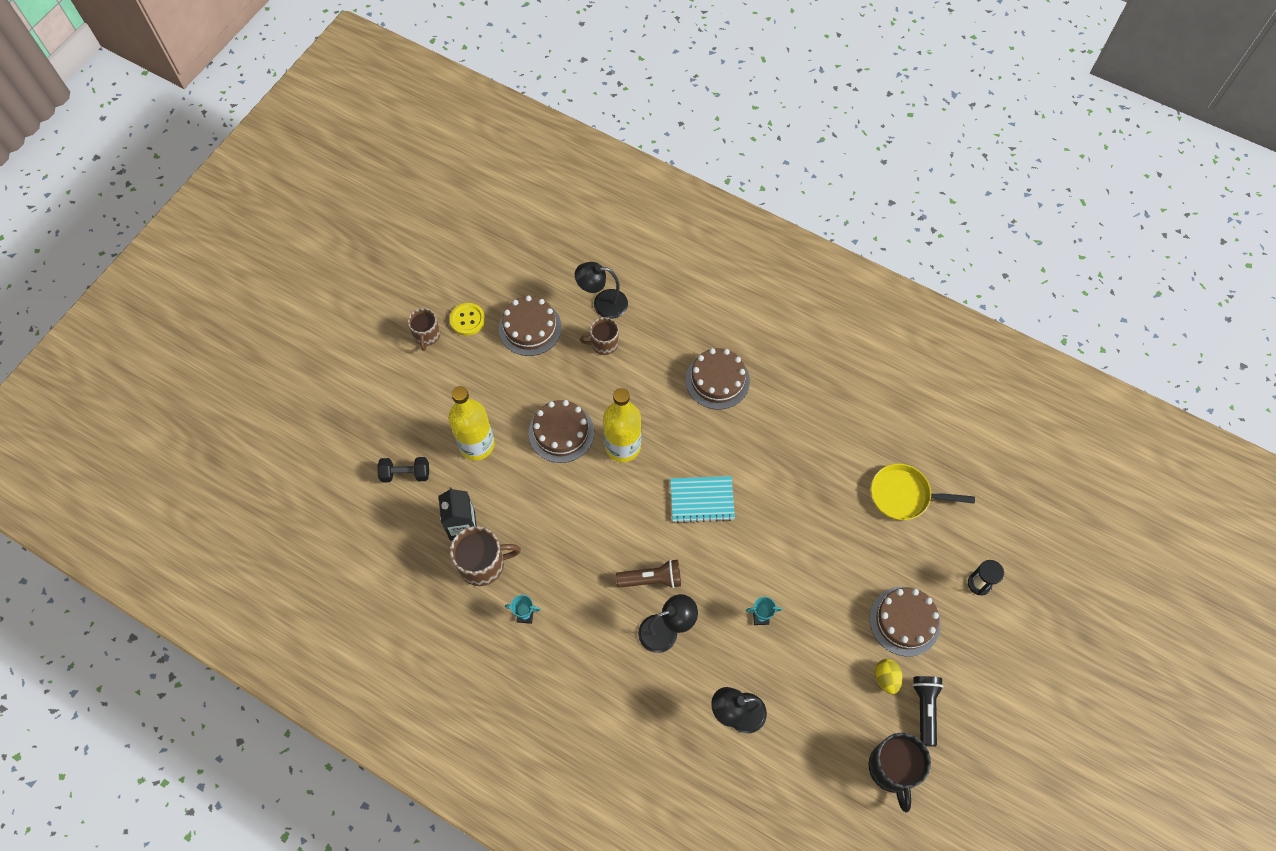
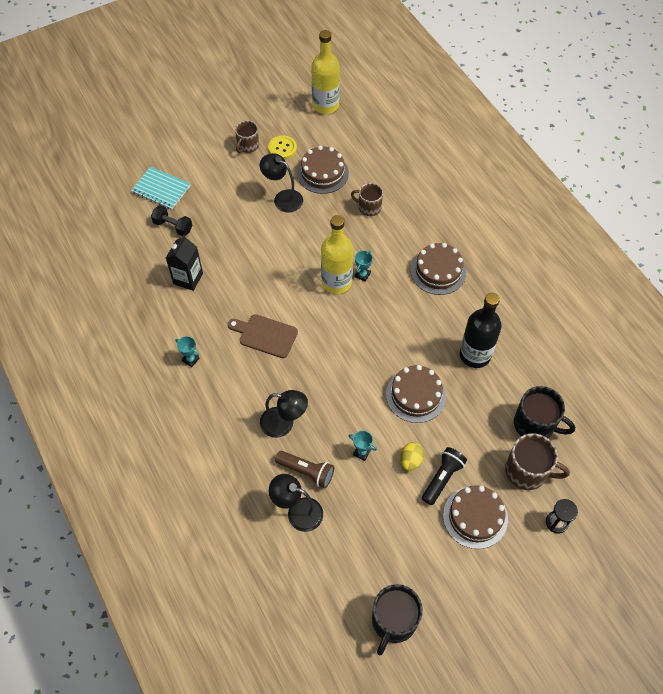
camera: 30 degrees right, 5 degrees down
yellow bottle [448,386,495,461] -> yellow bottle moved to [311,30,340,114]
brown mug [450,526,521,586] -> brown mug moved to [505,433,570,490]
brown cake [529,400,594,463] -> brown cake moved to [386,365,446,423]
black lamp [575,262,628,319] -> black lamp moved to [260,153,303,212]
brown flashlight [616,559,681,588] -> brown flashlight moved to [275,451,334,488]
turquoise notebook [670,476,735,523] -> turquoise notebook moved to [131,166,191,210]
yellow pan [871,464,975,520] -> black mug [514,386,575,438]
yellow egg [875,659,903,694] -> yellow egg moved to [400,442,424,471]
black flashlight [912,676,944,746] -> black flashlight moved to [422,447,467,505]
none -> brown cutting board [228,314,298,358]
none -> turquoise trophy [355,250,373,282]
none -> black bottle [460,293,502,368]

